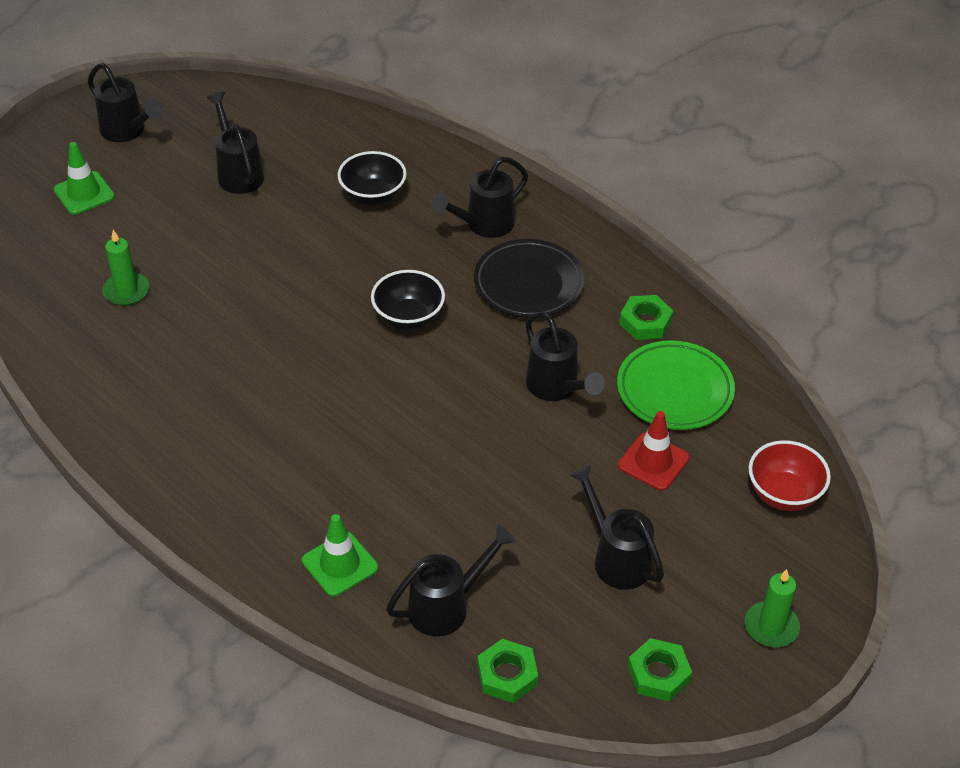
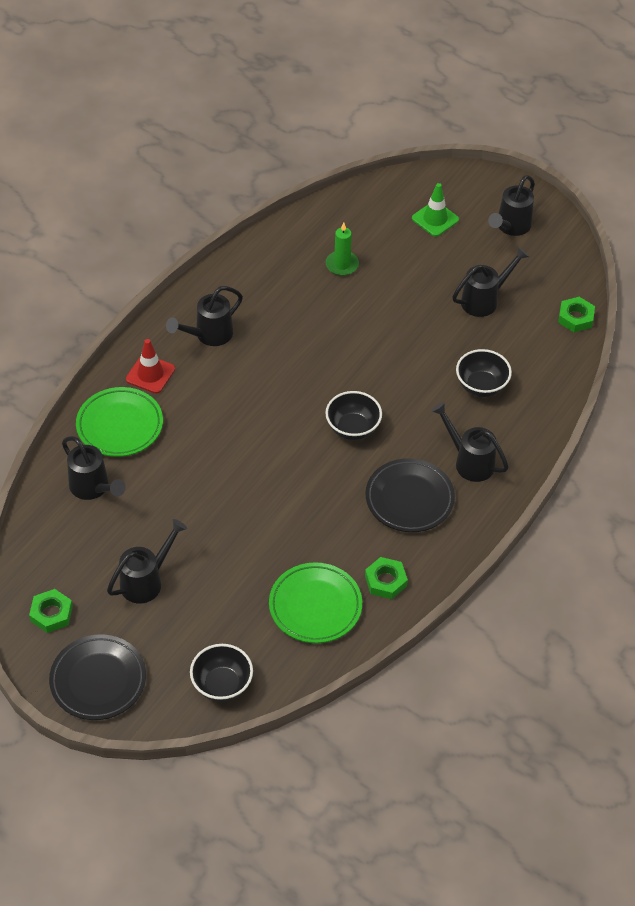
camera: 80 degrees right, 5 degrees up
green traffic cone [302,514,378,597] -> green plate [76,387,163,457]
green nut [477,639,538,703] -> green nut moved to [558,297,595,332]
black watering can [526,312,605,401] -> black watering can moved to [166,286,243,346]
red traffic cone [618,411,690,491] -> red traffic cone moved to [126,339,175,394]
green candle [745,569,800,647] -> black plate [49,634,146,720]
red bowl [748,440,831,511] -> black bowl [190,644,253,702]

